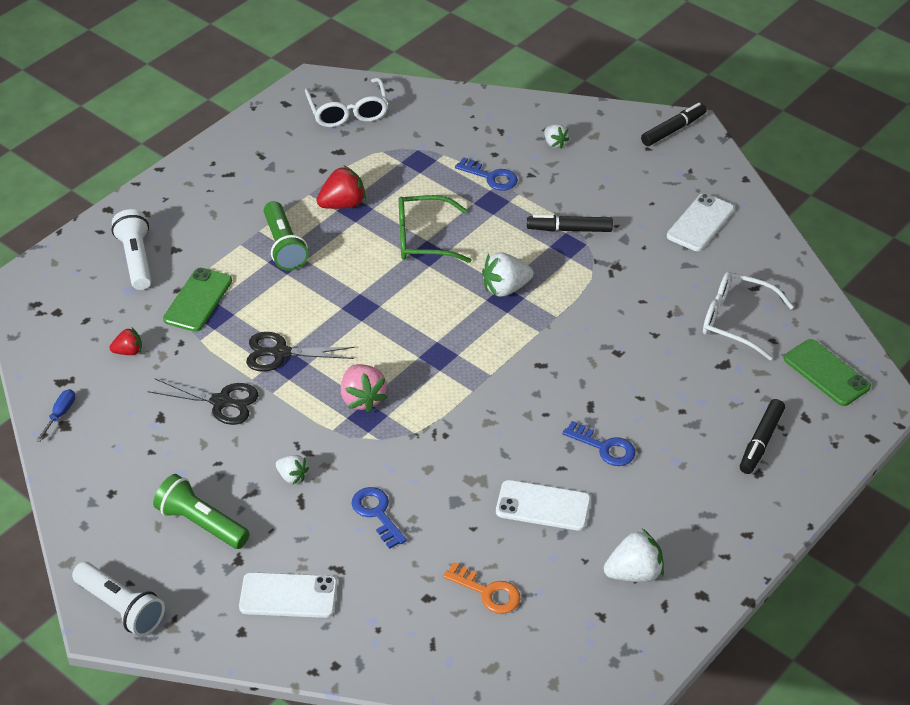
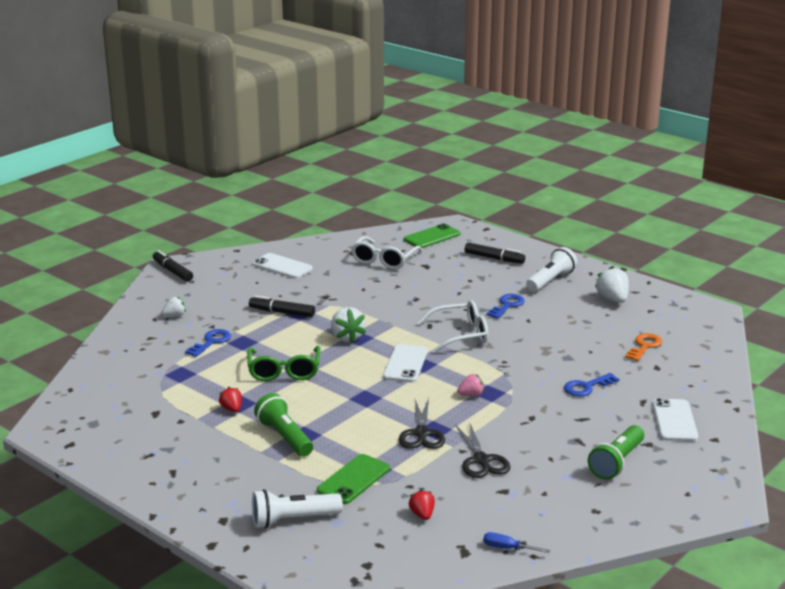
camera: 90 degrees left, 20 degrees down
white flashlight [72,562,165,637] -> white flashlight moved to [526,247,577,292]
black scissors [148,378,259,425] -> black scissors turned 150 degrees clockwise [455,422,510,478]
green phone [163,268,232,332] -> green phone turned 75 degrees counterclockwise [317,454,390,504]
green flashlight [264,201,309,271] -> green flashlight turned 105 degrees counterclockwise [254,393,313,457]
white strawberry [276,455,309,484] -> none
white glasses [305,78,388,127] -> white glasses moved to [417,300,488,353]
red strawberry [316,166,366,209] -> red strawberry [219,387,242,412], size x0.60
pink strawberry [341,364,388,413] -> pink strawberry [457,374,484,396], size x0.60
white phone [496,480,591,531] -> white phone moved to [383,344,428,382]
black marker [527,214,613,232] -> black marker turned 105 degrees clockwise [249,295,315,317]

